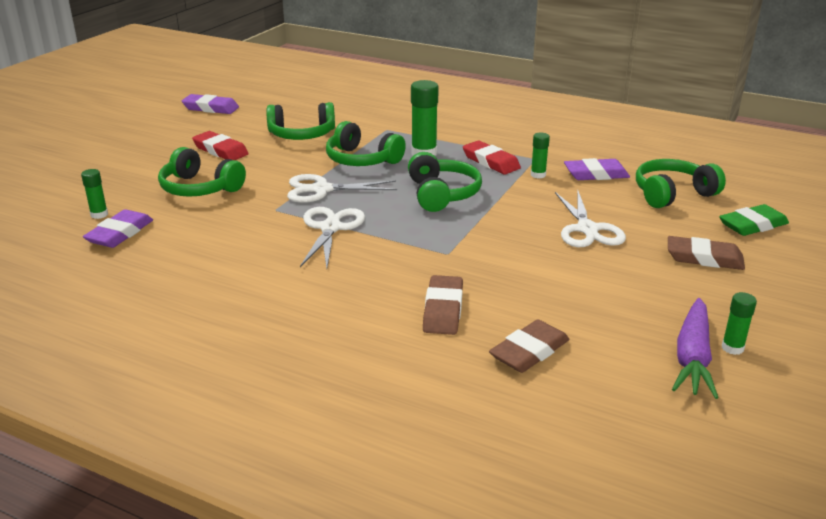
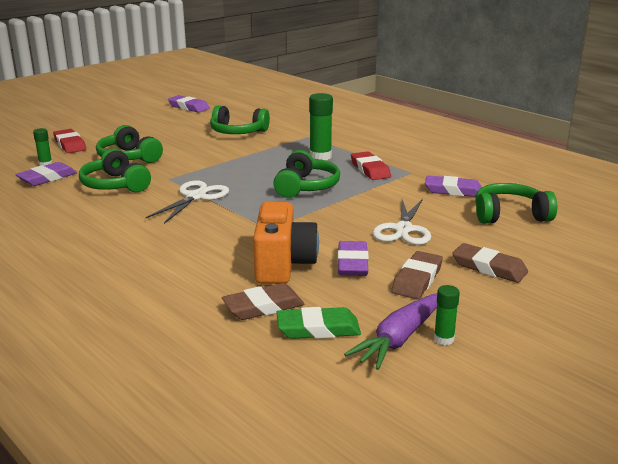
camera: 20 degrees right, 5 degrees down
red eraser [192,131,249,160] -> red eraser moved to [53,129,86,153]
white scissors [287,174,397,203] -> none
green headphones [326,121,406,166] -> green headphones moved to [79,148,151,192]
brown eraser [423,275,463,335] -> brown eraser moved to [391,251,443,299]
green glue stick [531,133,550,179] -> none
green eraser [719,204,789,236] -> green eraser moved to [277,307,361,339]
none -> orange camera [253,202,319,284]
none -> purple eraser [338,241,369,276]

